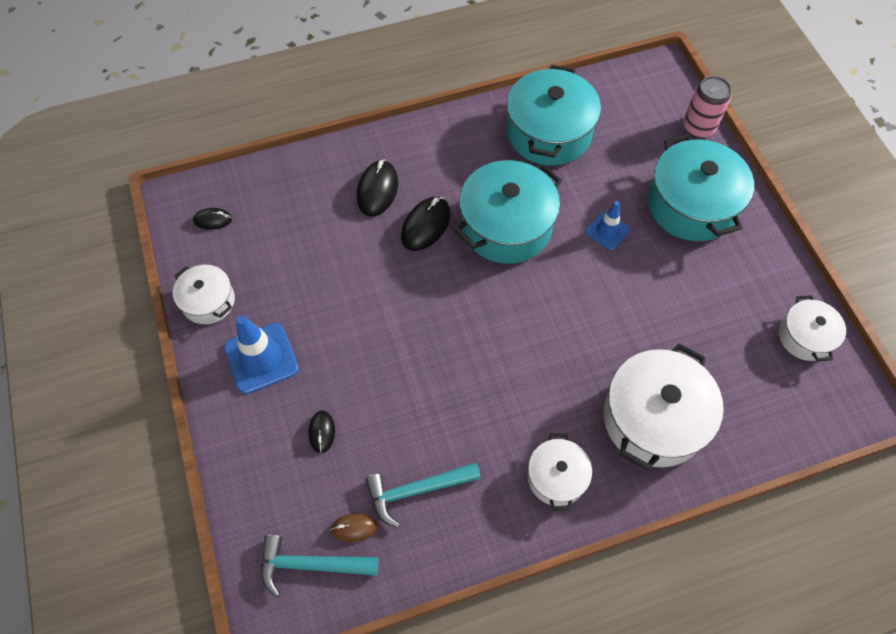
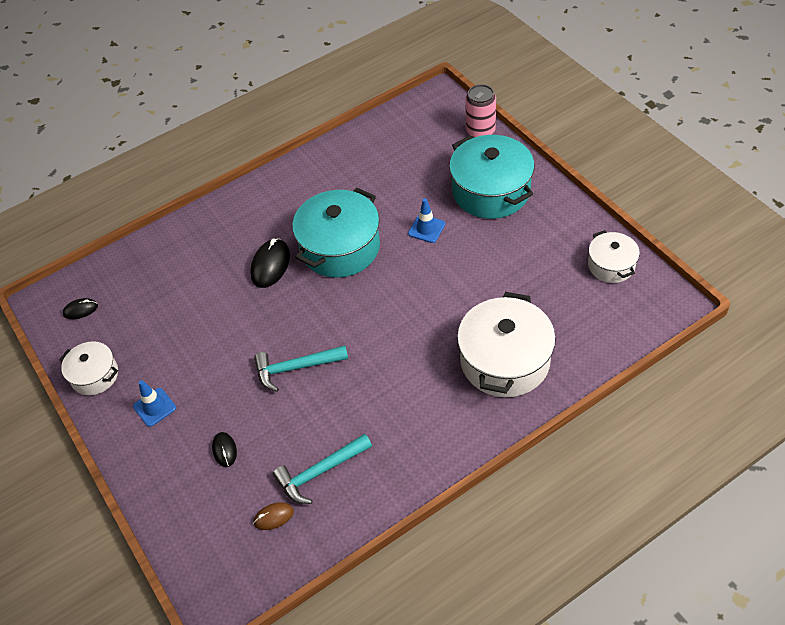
camera: 10 degrees left, 10 degrees down
blue traffic cone [224,315,299,394] -> blue traffic cone [133,380,176,427], size x0.60
turquoise hammer [261,535,378,597] -> turquoise hammer moved to [254,345,348,392]
black mouse [357,160,398,216] -> none
turquoise pot [507,65,601,166] -> none
white pot [528,433,592,511] -> none

